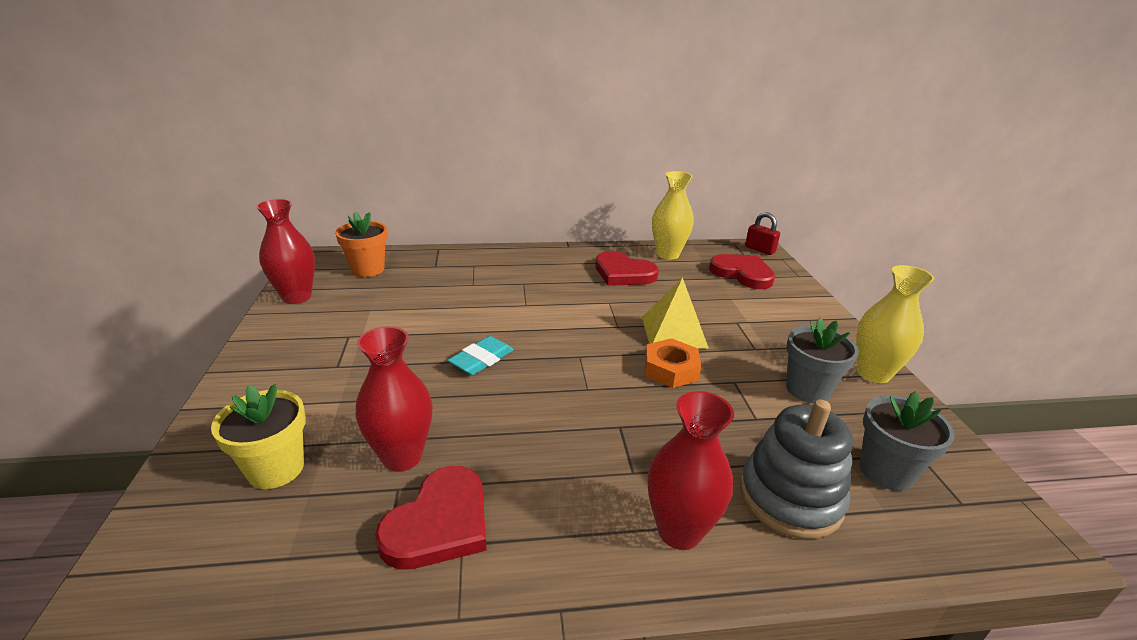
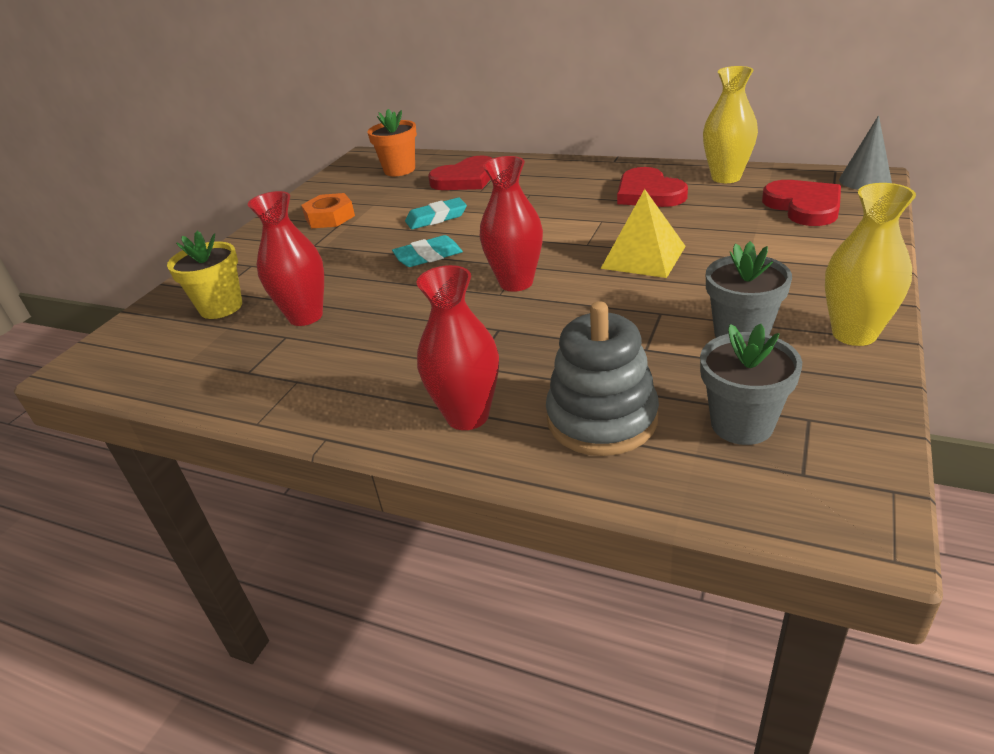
camera: 35 degrees right, 5 degrees up
red vase [256,199,315,304] -> red vase moved to [480,156,543,292]
red heart [375,466,487,570] -> red heart moved to [428,155,493,190]
orange nut [645,338,701,388] -> orange nut moved to [301,193,355,228]
red padlock [745,212,780,255] -> grey cone [839,115,892,190]
none -> turquoise eraser [405,197,467,230]

